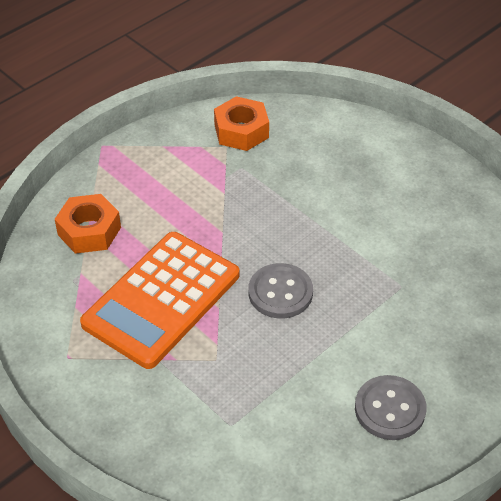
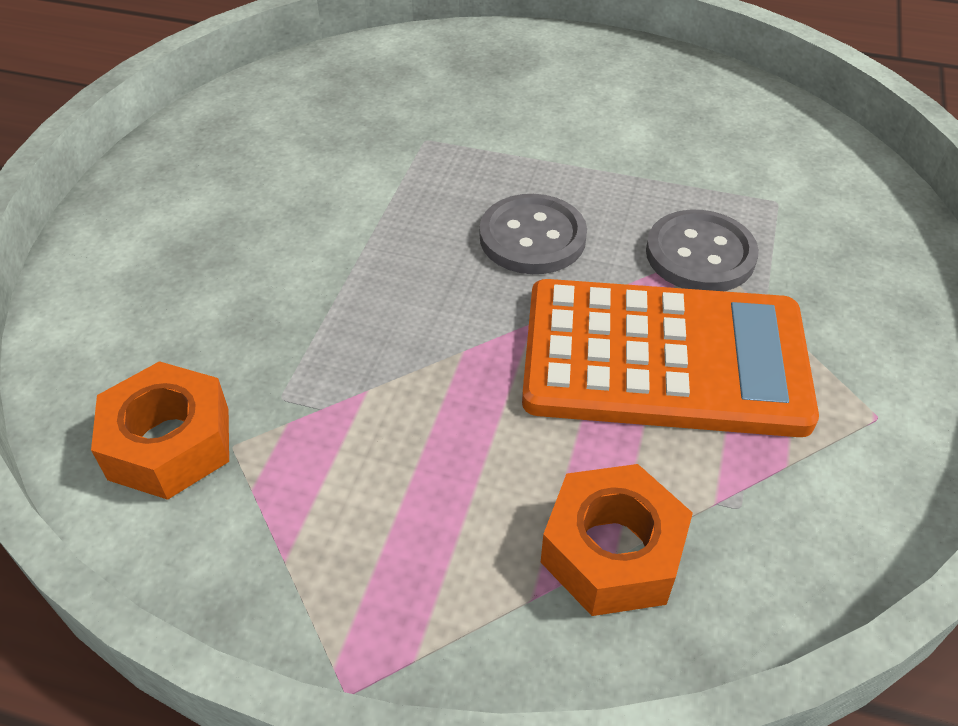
camera: 120 degrees left, 0 degrees up
grey button [355,375,427,440] -> grey button moved to [646,210,759,291]

